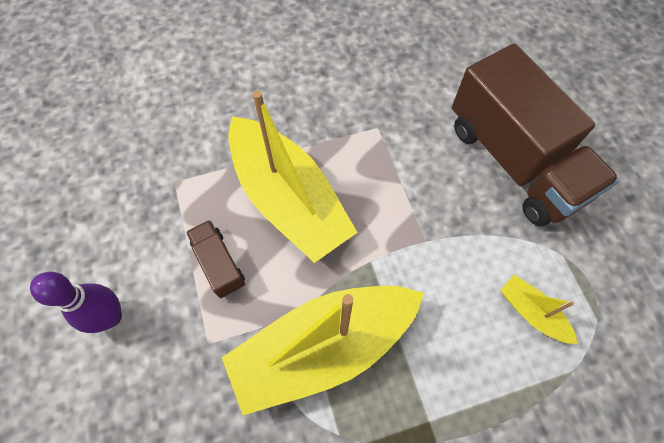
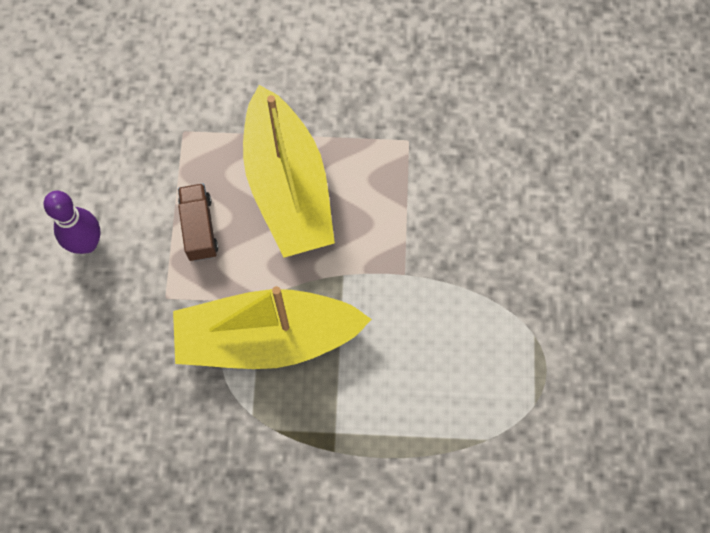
camera: 20 degrees right, 5 degrees up
brown truck [452,43,619,226] -> none
yellow boat [500,275,578,344] -> none

